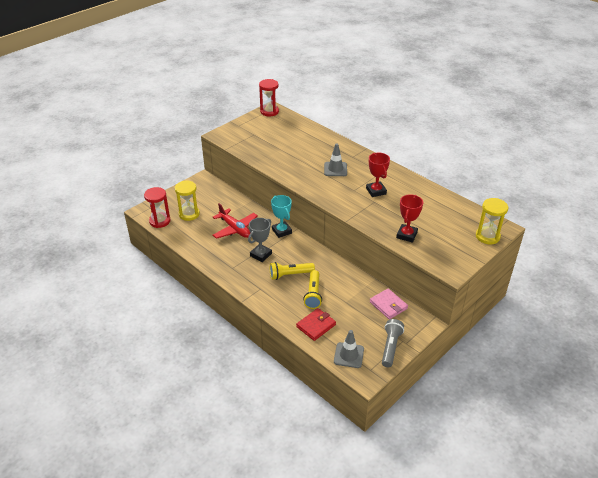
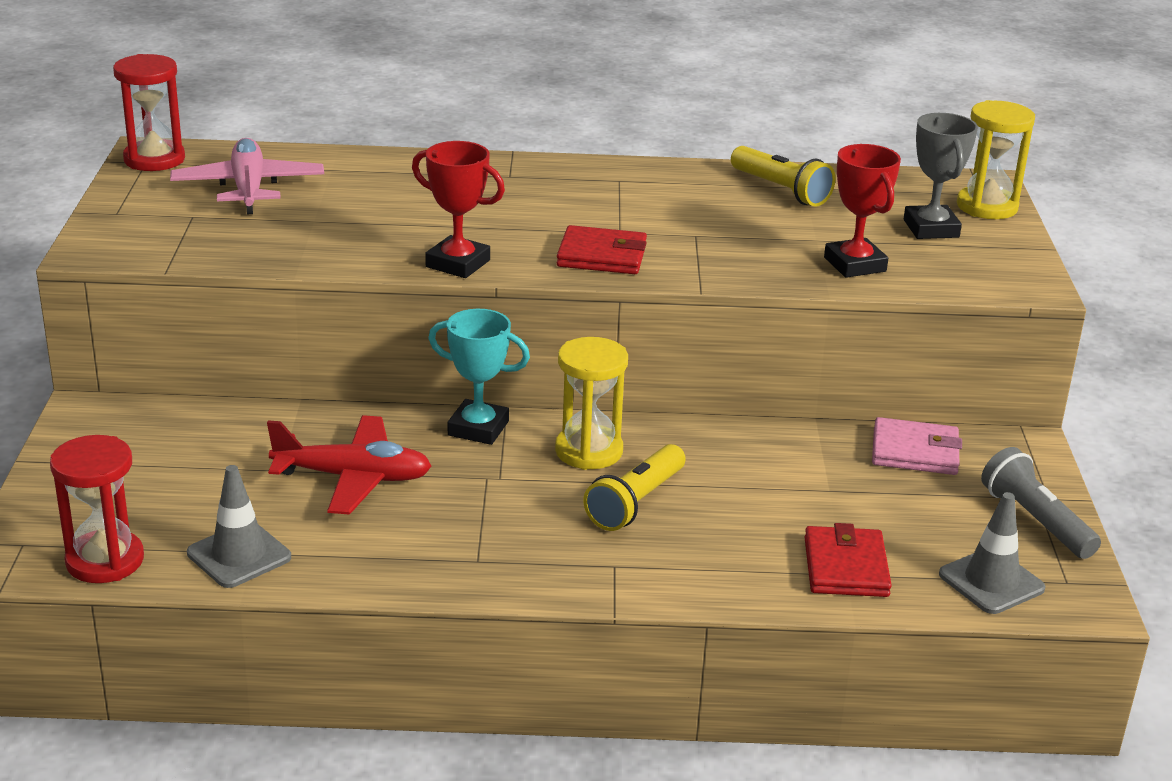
camera: 45 degrees left, 10 degrees down
yellow hourglass [175,180,200,221] -> yellow hourglass moved to [555,337,628,470]
grey trophy [248,218,272,262] -> grey trophy moved to [904,113,978,239]
yellow flashlight [303,270,322,309] -> yellow flashlight moved to [731,146,836,207]
grey traffic cone [324,144,347,176] -> grey traffic cone moved to [187,465,291,588]
red trophy [366,153,390,197] -> red trophy moved to [412,141,505,278]
none -> pink plane [170,138,324,214]
none -> red wallet [556,225,647,274]

